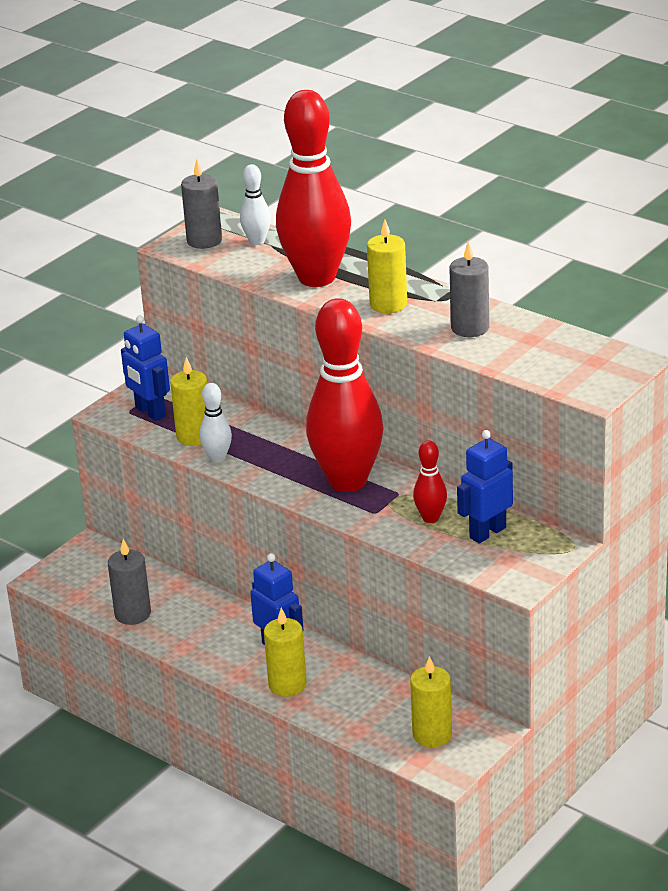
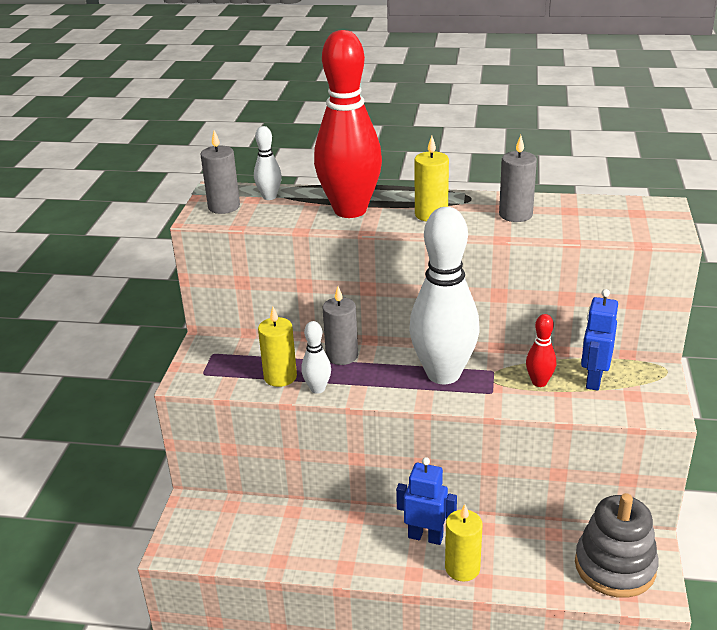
camera: 30 degrees left, 0 degrees up
grey candle [108,539,151,625] -> grey candle moved to [323,286,358,365]
blue robot [121,315,170,421] -> none
red bowling pin [306,298,384,492] -> white bowling pin [409,207,480,384]
yellow candle [410,656,452,747] -> grey stacking toy [575,493,659,598]

